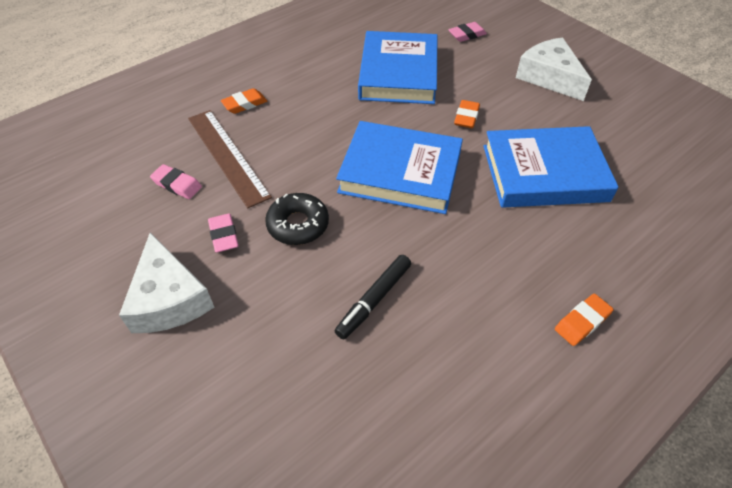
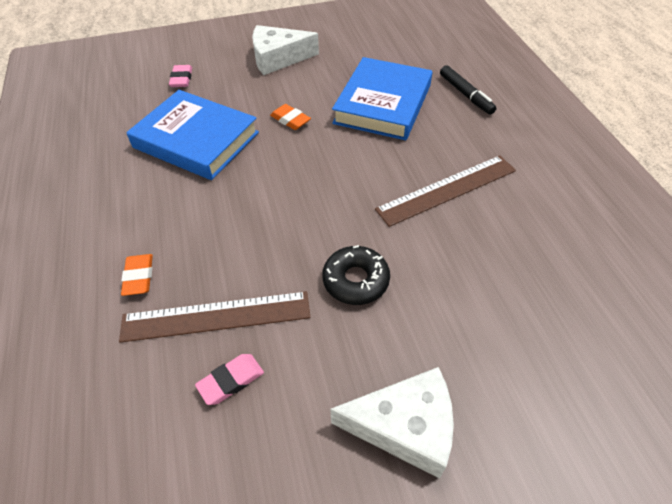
camera: 65 degrees left, 0 degrees up
pink eraser [208,214,239,252] -> none
black marker [335,255,411,340] -> black marker moved to [440,65,496,115]
blue book [336,121,463,214] -> none
orange eraser [555,294,613,346] -> none
none -> brown ruler [375,155,516,227]

